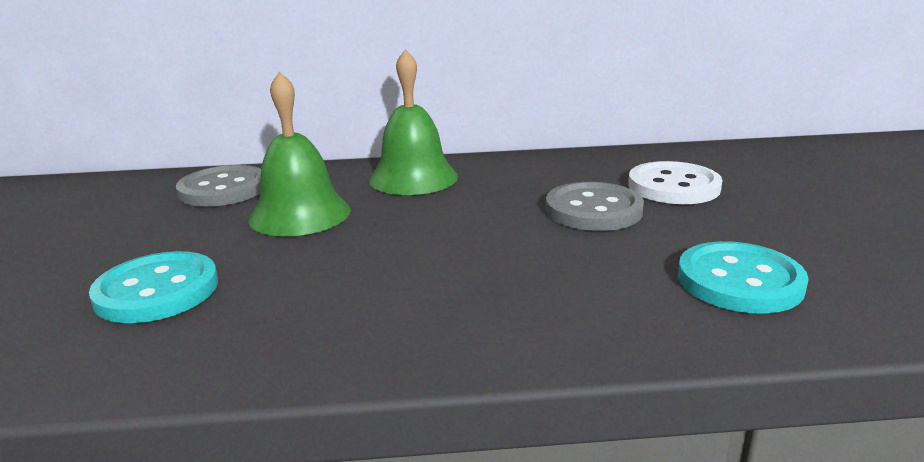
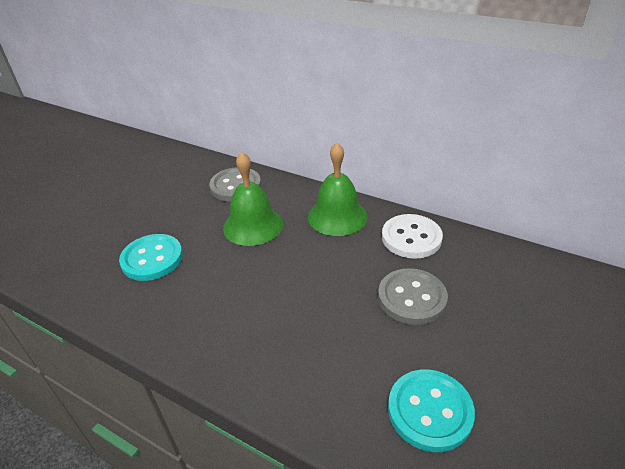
camera: 35 degrees right, 15 degrees up
white button [628,161,723,204] -> white button moved to [382,214,443,259]

